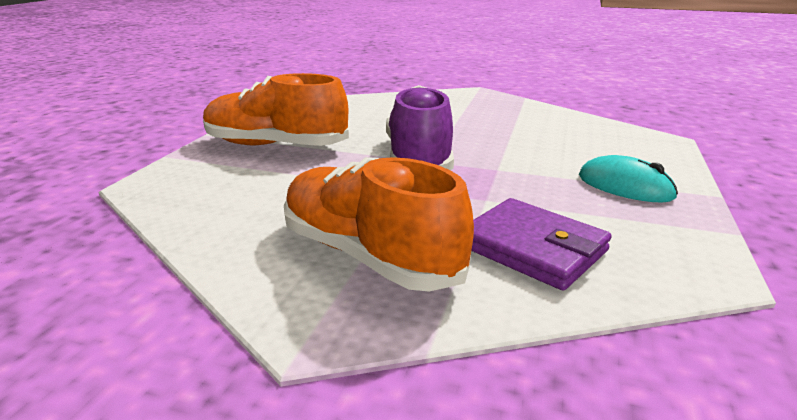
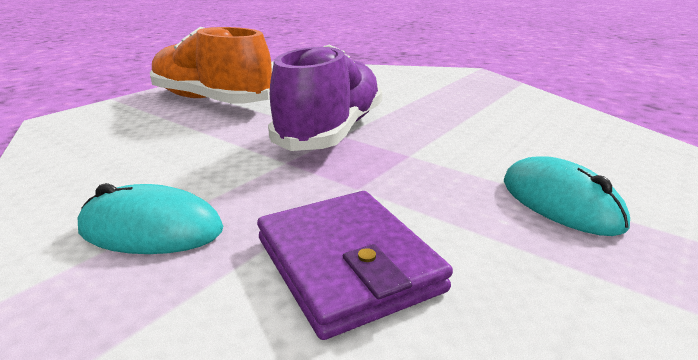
camera: 20 degrees right, 0 degrees up
orange shoe [284,157,474,291] -> turquoise mouse [78,183,223,254]

